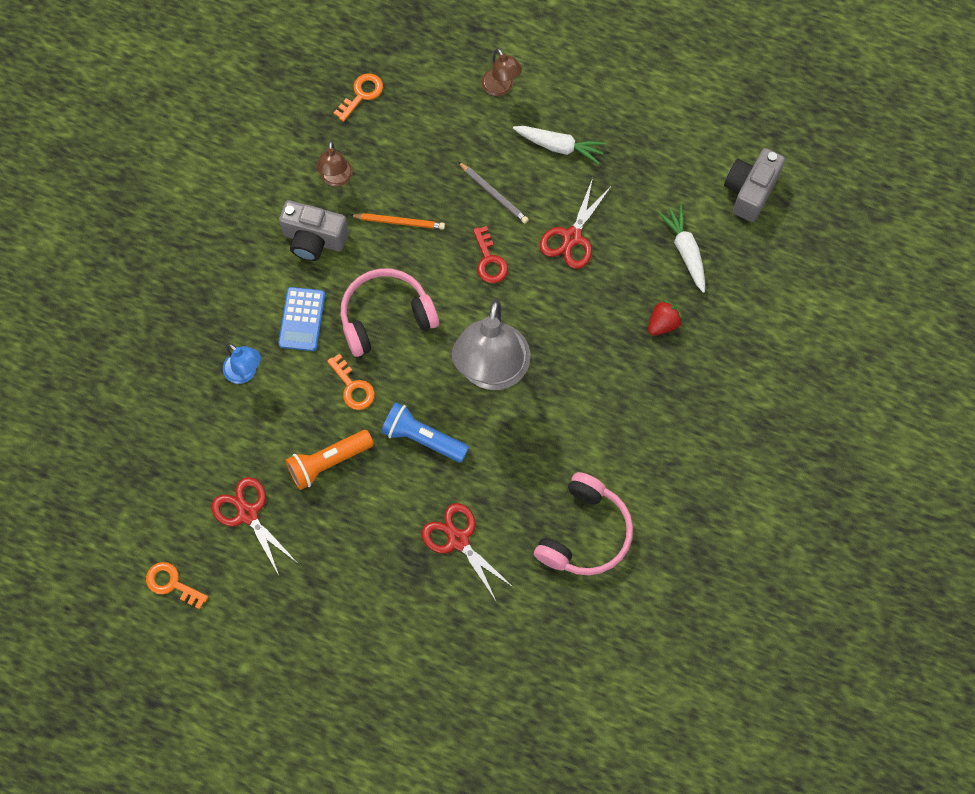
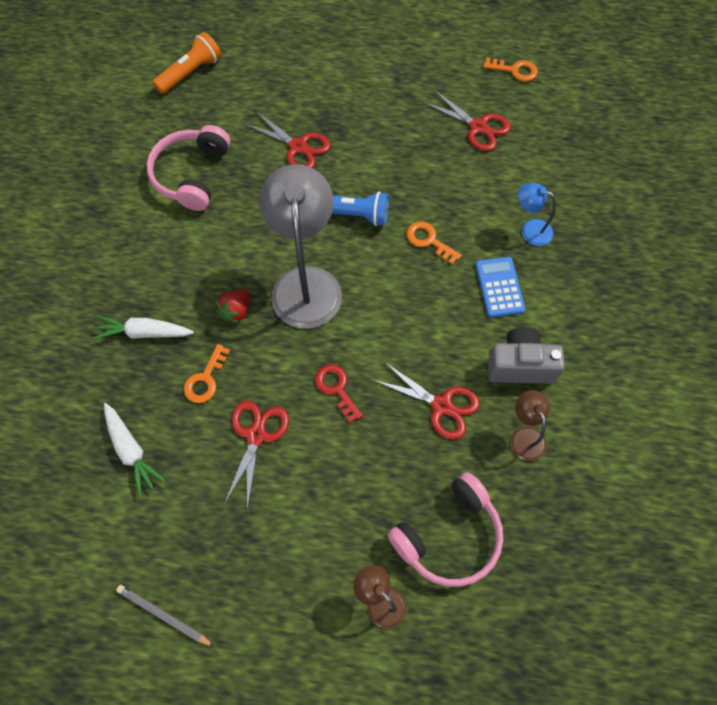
camera: 165 degrees right, 5 degrees down
orange flashlight [285,430,374,490] -> orange flashlight moved to [153,32,222,94]
orange key [334,73,383,122] -> orange key moved to [184,344,230,403]
pink headphones [340,269,439,357] -> pink headphones moved to [388,472,503,587]
orange pencil [350,213,445,229] -> red scissors [373,362,480,440]
grey pencil [458,162,529,224] -> grey pencil moved to [116,585,214,647]
white carrot [513,126,606,164] -> white carrot moved to [92,316,194,340]
red strawberry [648,300,683,336] -> red strawberry moved to [216,290,249,323]
grey camera [724,148,785,222] -> none

